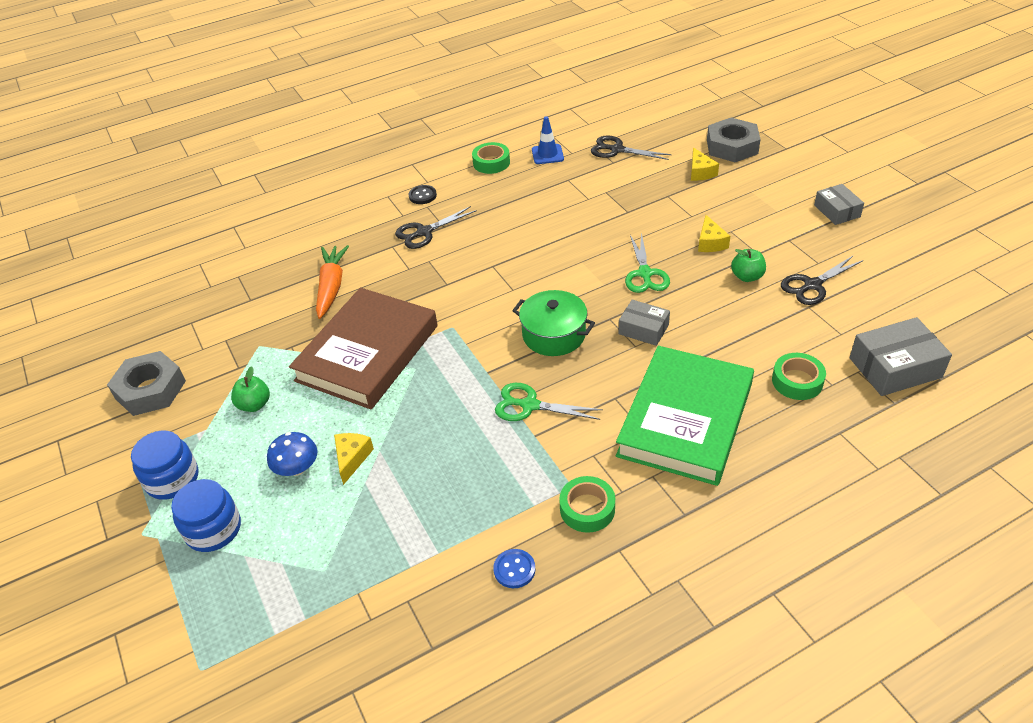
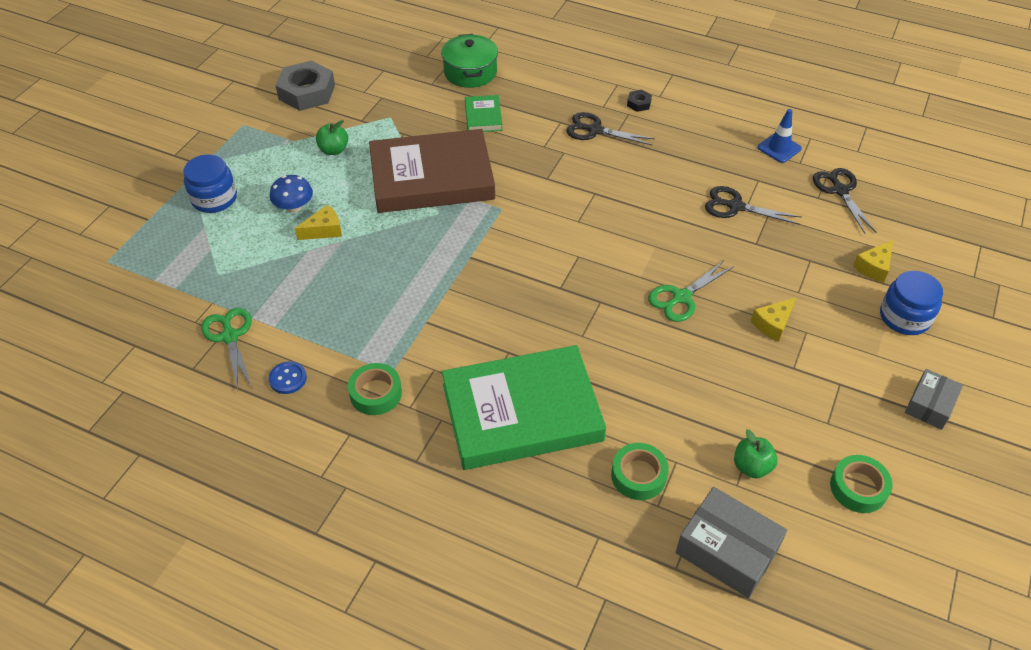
camera: 50 degrees right, 5 degrees up
blue jar [131,431,199,500] -> blue jar moved to [880,271,943,335]
orange carrot [316,245,349,319] -> green book [465,95,503,132]
black button [409,185,437,204] -> black nut [627,90,652,112]
green tape [472,142,510,174] -> green tape moved to [830,455,893,513]
green scissors [495,383,603,421] -> green scissors moved to [201,308,253,391]
green pot [512,290,595,356] -> green pot moved to [441,34,498,88]
grey box [618,300,670,346] -> none
grey nut [707,118,761,162] -> none
green apple [731,249,766,282] -> green apple moved to [734,429,778,478]
black scissors [781,255,864,305] -> black scissors moved to [705,186,801,225]

